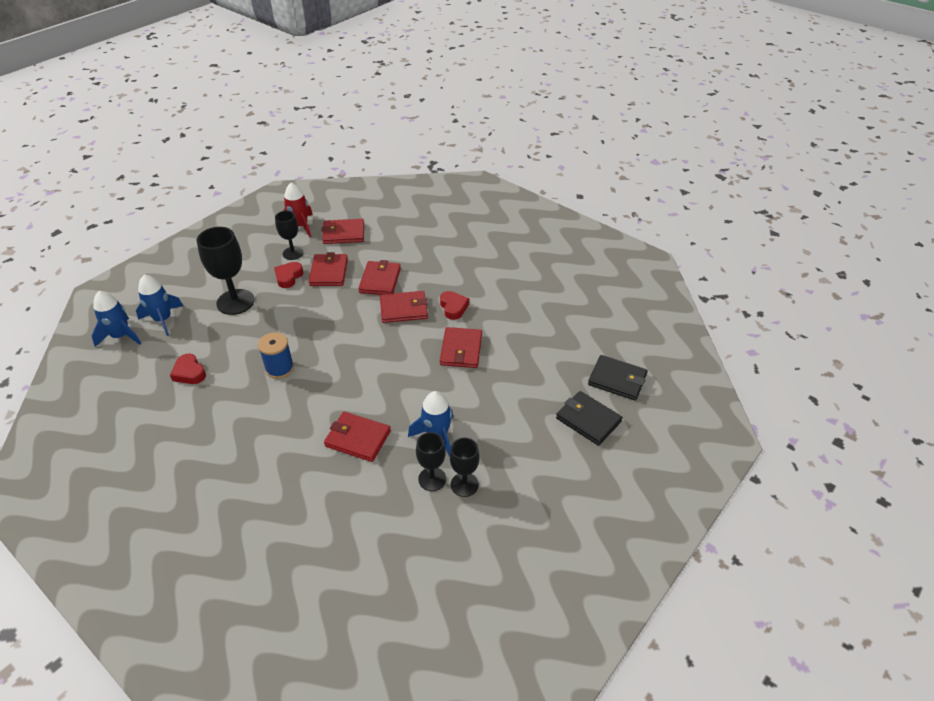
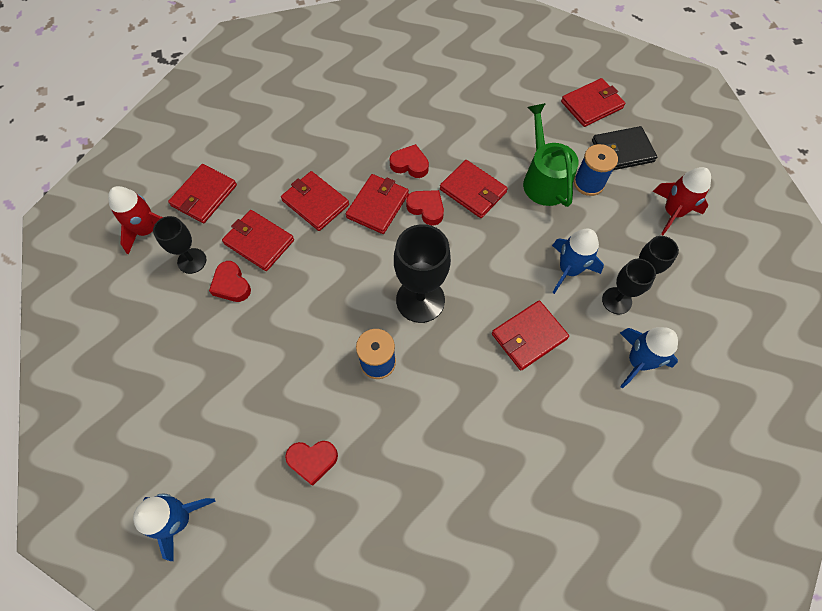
camera: 55 degrees left, 20 degrees up
blue rocket [136,275,183,336] -> blue rocket moved to [620,327,678,389]
black goblet [197,227,255,315] -> black goblet moved to [394,224,451,323]
black wallet [588,355,648,401] -> red wallet [561,78,625,127]
none -> red heart [406,190,444,225]
none -> green watering can [523,103,579,207]
none -> blue spool [574,144,618,196]
none -> red rocket [653,167,711,235]

